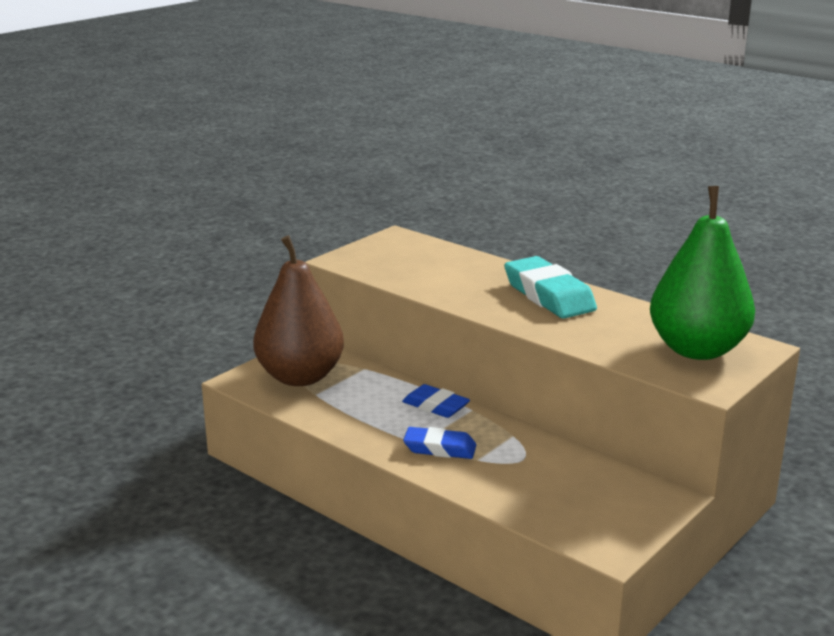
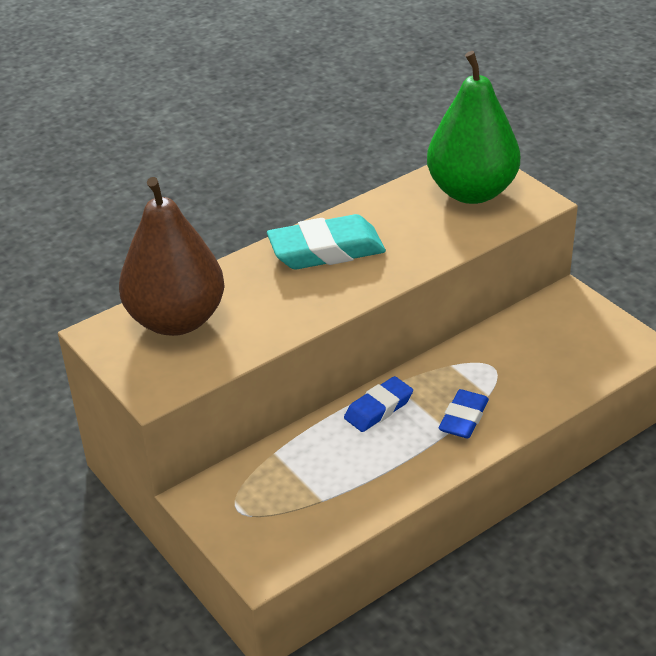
camera: 75 degrees left, 15 degrees up
brown pear [253,235,344,386] -> brown pear moved to [119,177,225,336]

